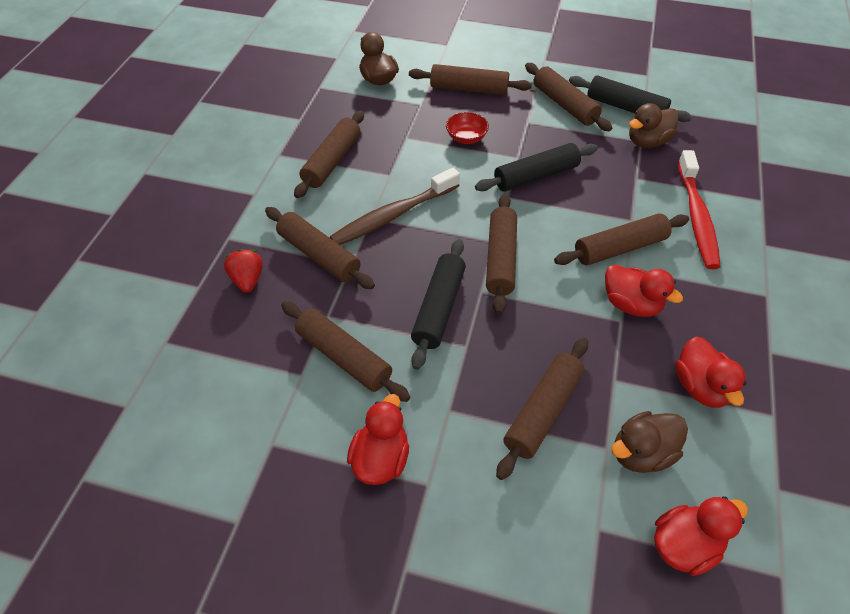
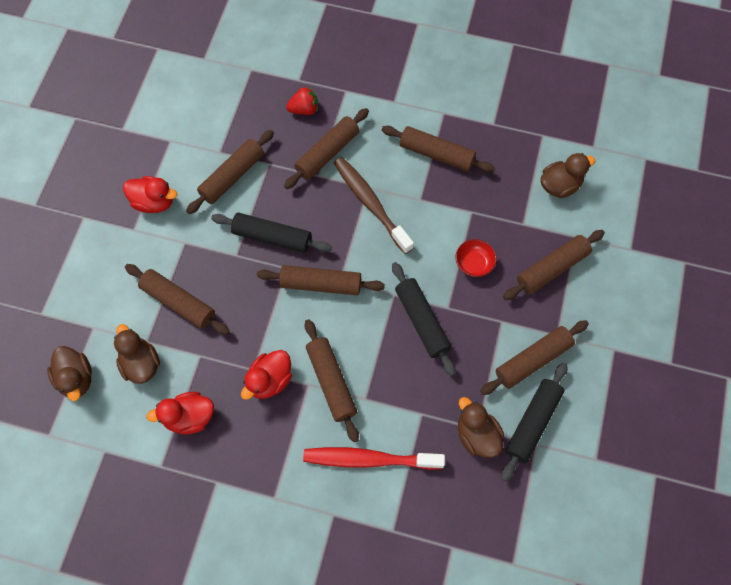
camera: 90 degrees right, 15 degrees up
brown rolling pin [409,64,532,95] -> brown rolling pin turned 45 degrees clockwise [503,230,605,300]
red duck [654,496,748,576] -> brown duck [47,346,92,401]

